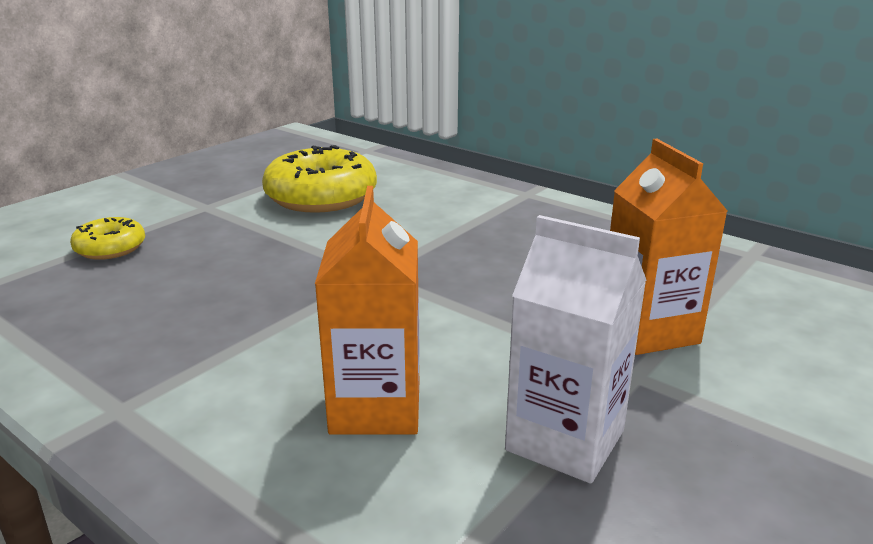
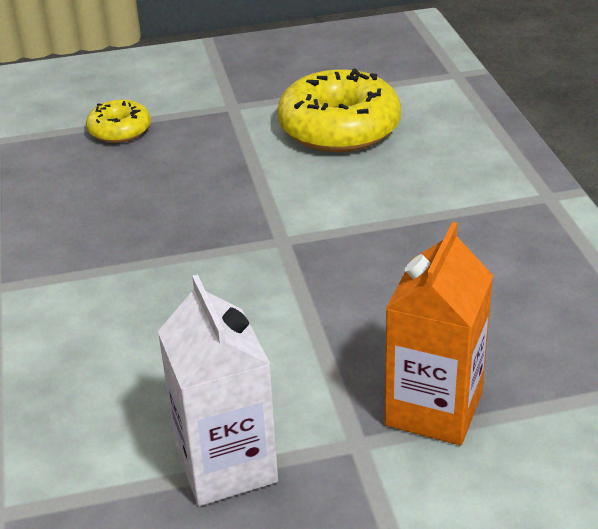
camera: 40 degrees right, 10 degrees up
orange carton [315,186,420,435] -> none

